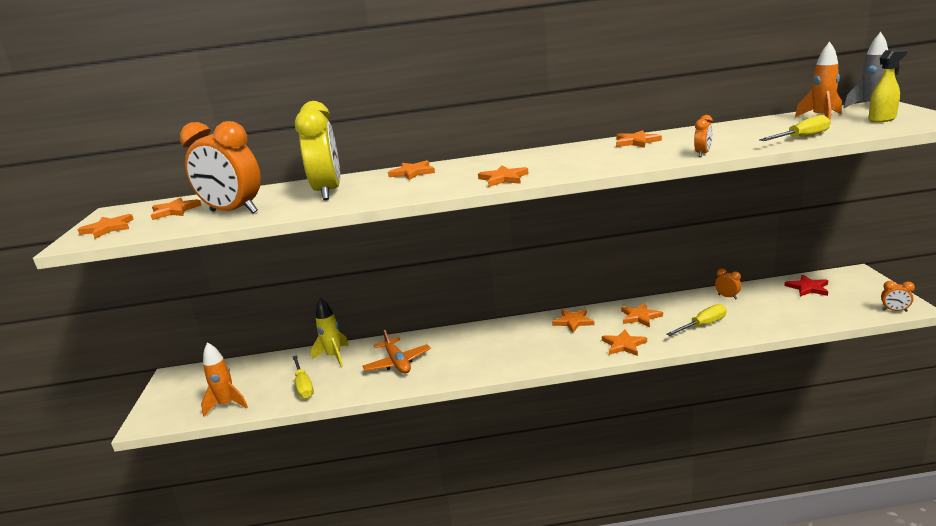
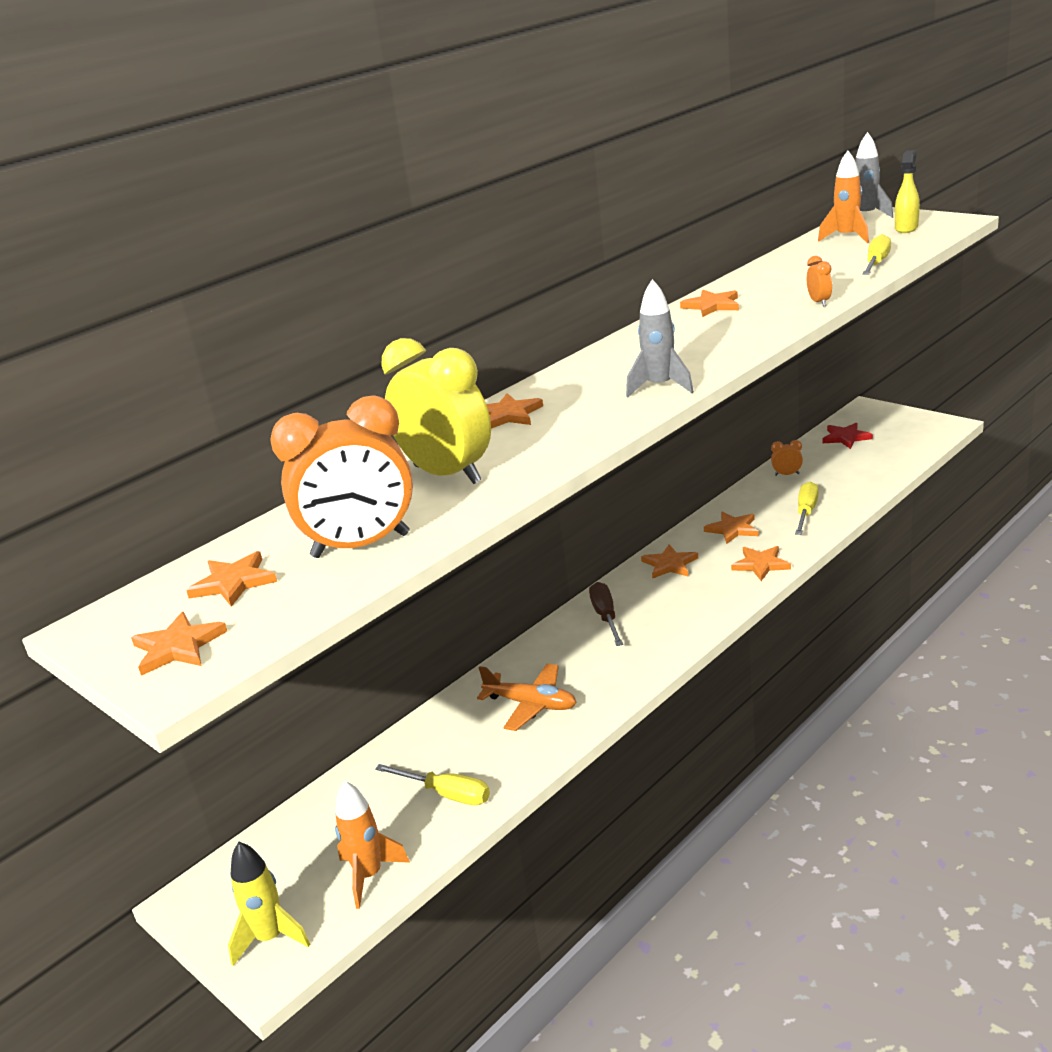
camera: 40 degrees left, 5 degrees up
yellow rocket [311,298,349,367] -> yellow rocket moved to [228,842,310,966]
orange star [478,165,528,187] -> grey rocket [626,279,694,397]
orange clock [881,281,915,312] -> none
none -> brown screwdriver [589,582,623,646]

